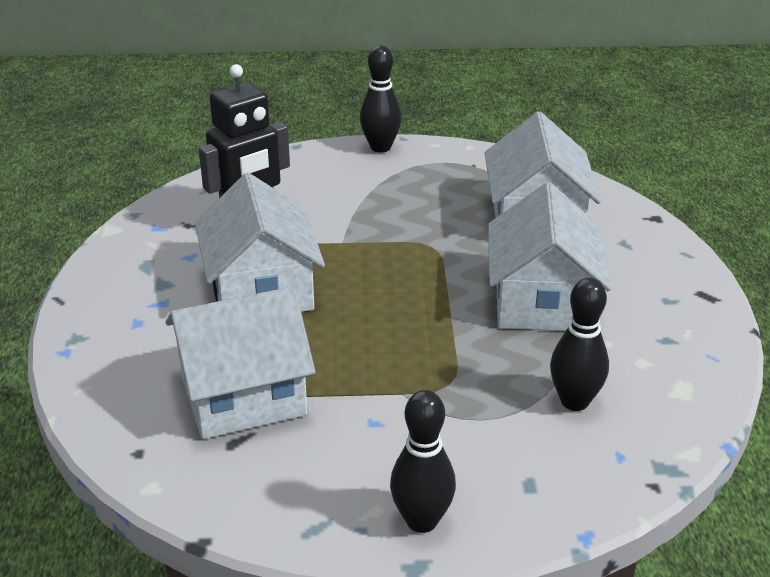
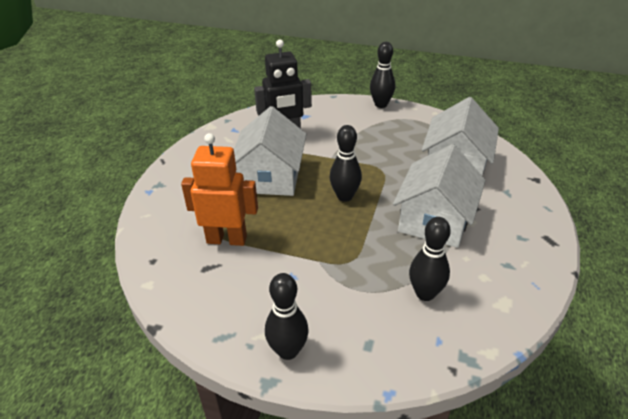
camera: 20 degrees right, 5 degrees up
white house [166,287,316,439] -> orange robot [181,133,258,246]
none -> black bowling pin [330,125,362,202]

